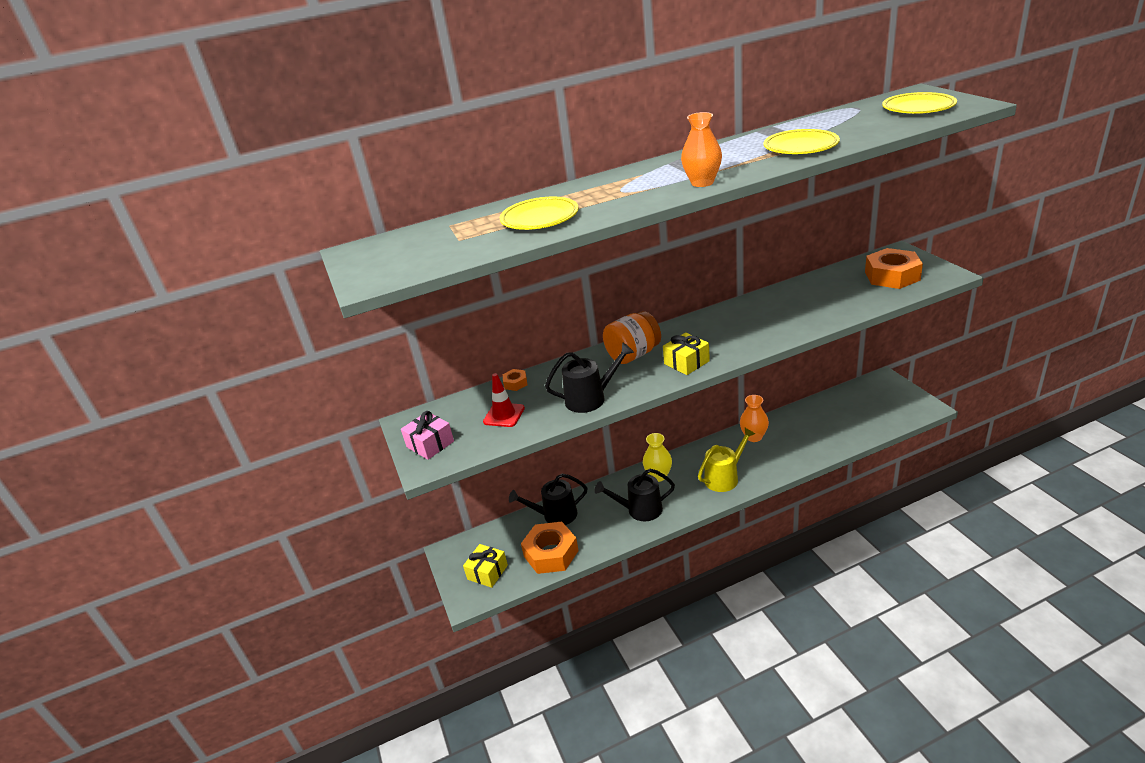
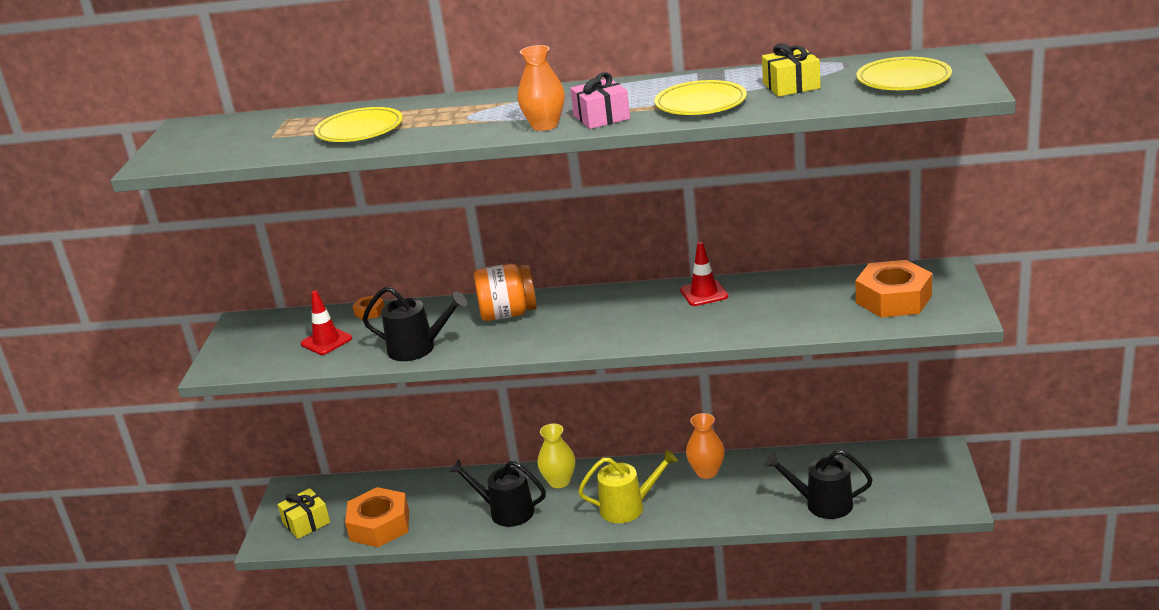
camera: 25 degrees right, 5 degrees down
pink gift [401,411,454,460] -> pink gift moved to [570,72,630,129]
black watering can [509,474,587,525] -> black watering can moved to [764,450,873,519]
yellow gift [663,332,710,375] -> yellow gift moved to [762,43,821,97]
none -> red traffic cone [680,242,728,306]

